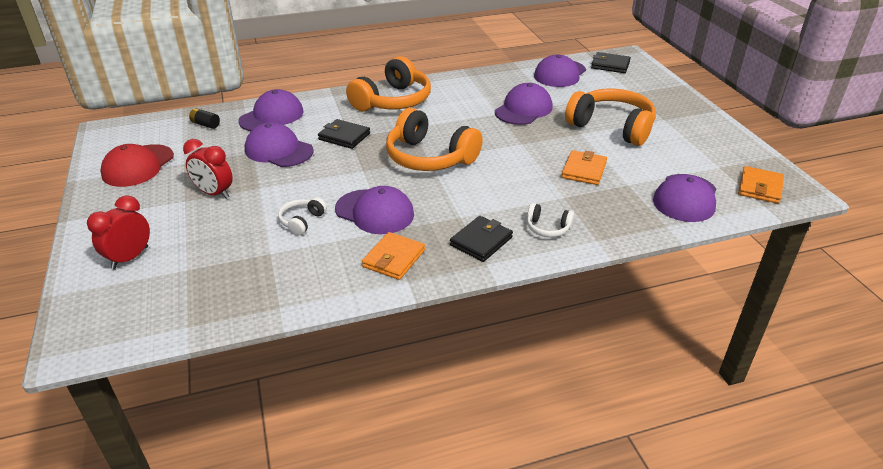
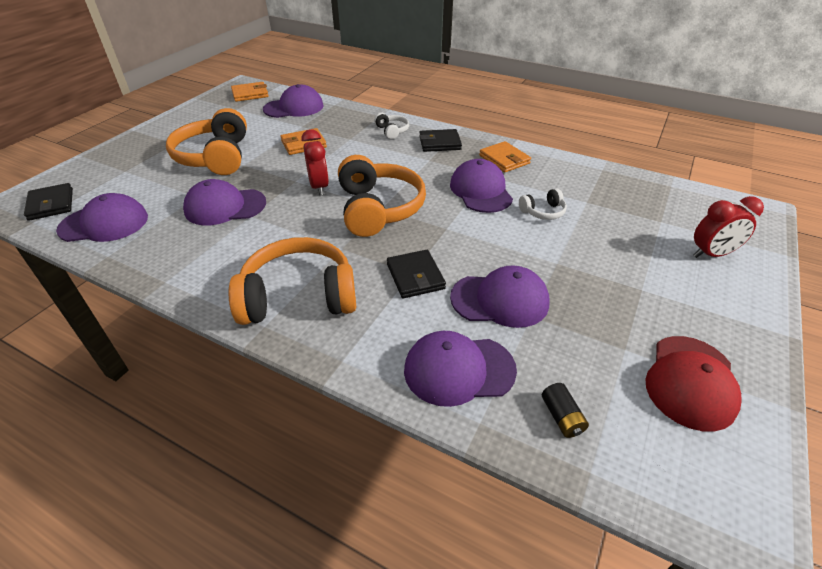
camera: 135 degrees left, 5 degrees up
red cap [100,144,174,187] -> red cap turned 135 degrees clockwise [645,336,742,432]
red clock [183,139,233,199] -> red clock moved to [302,129,329,196]
purple cap [245,122,314,167] -> purple cap turned 75 degrees counterclockwise [450,266,550,328]
orange wallet [362,232,425,280] -> orange wallet turned 75 degrees clockwise [479,141,531,173]

